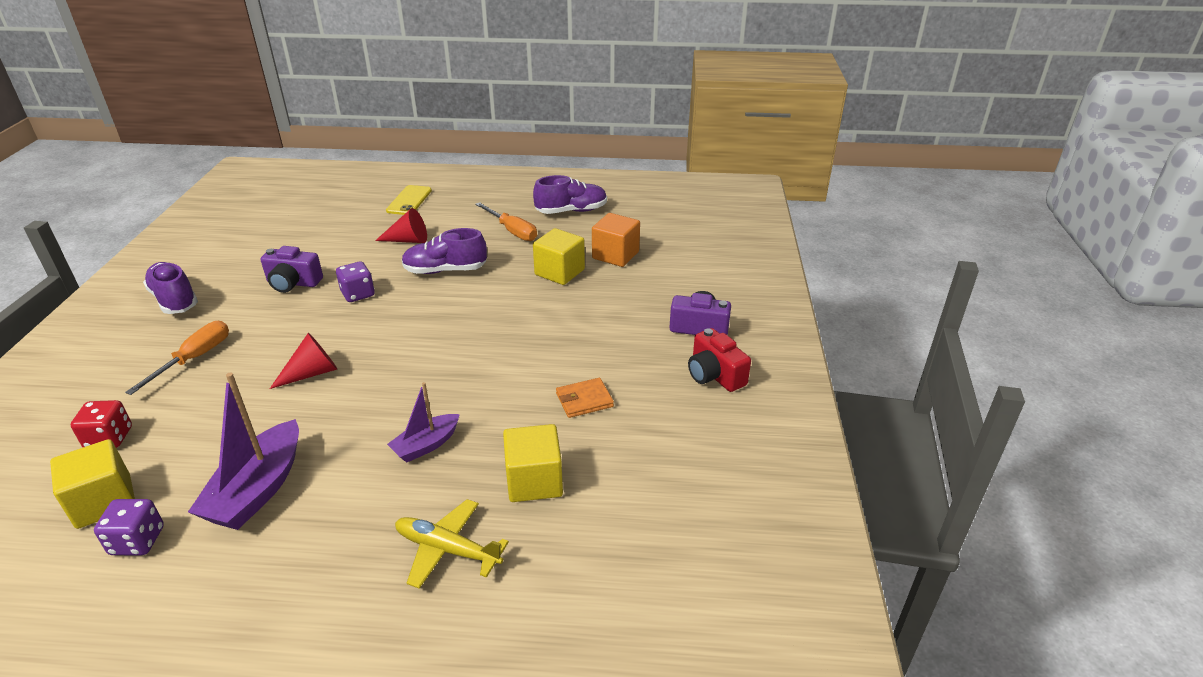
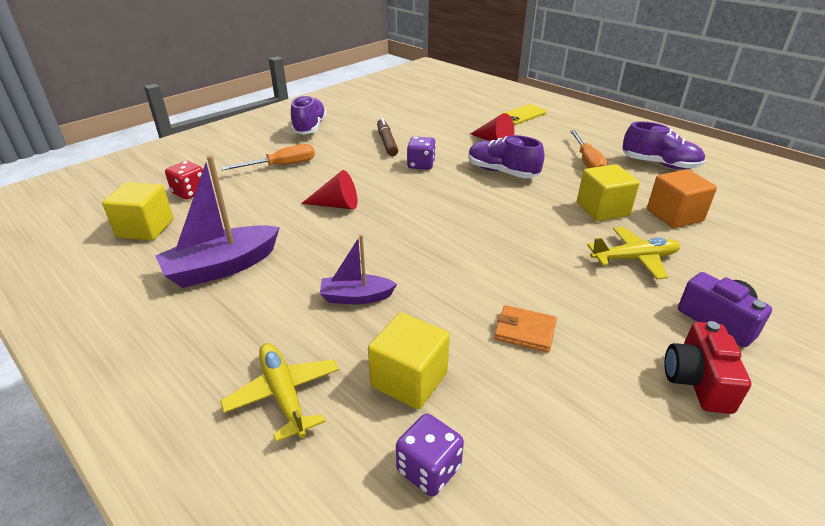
camera: 40 degrees right, 0 degrees up
purple dice [94,499,164,555] -> purple dice moved to [396,414,464,496]
purple camera [261,246,323,293] -> brown marker [377,118,398,156]
none -> yellow plane [587,227,681,279]

